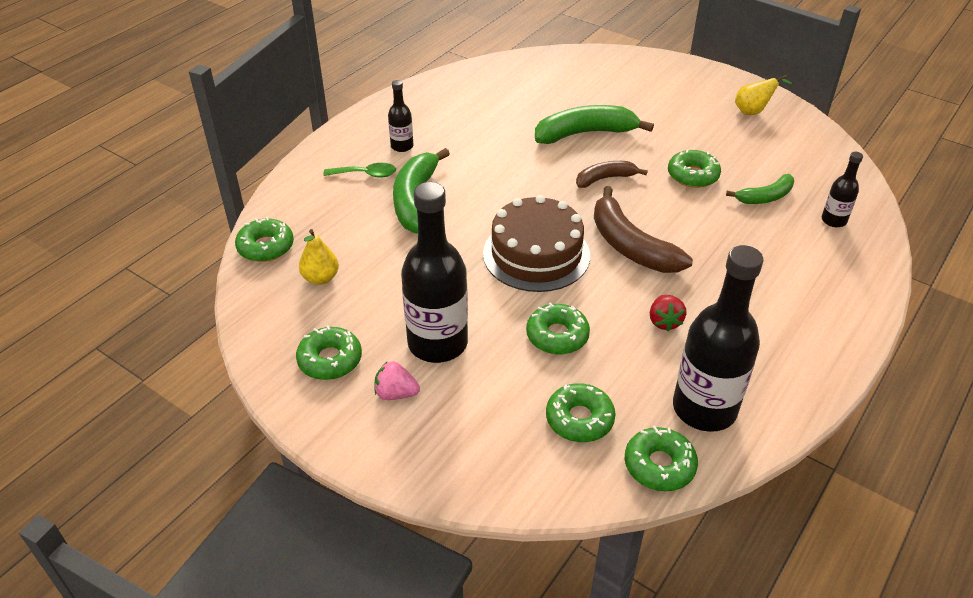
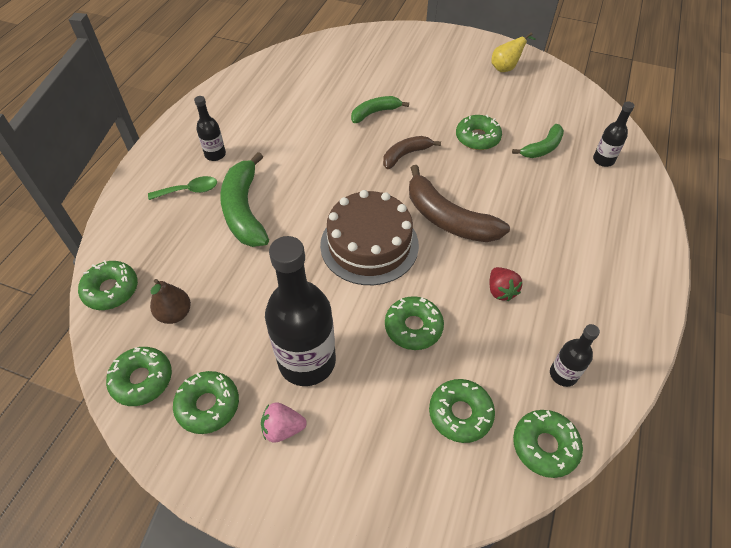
camera: 15 degrees left, 10 degrees up
yellow pear [299,229,339,285] -> brown pear [150,279,191,324]
green banana [535,105,654,144] -> green banana [351,96,409,123], size x0.59
black bottle [673,245,763,432] -> black bottle [550,324,600,387], size x0.48
none -> green donut [106,347,172,406]

